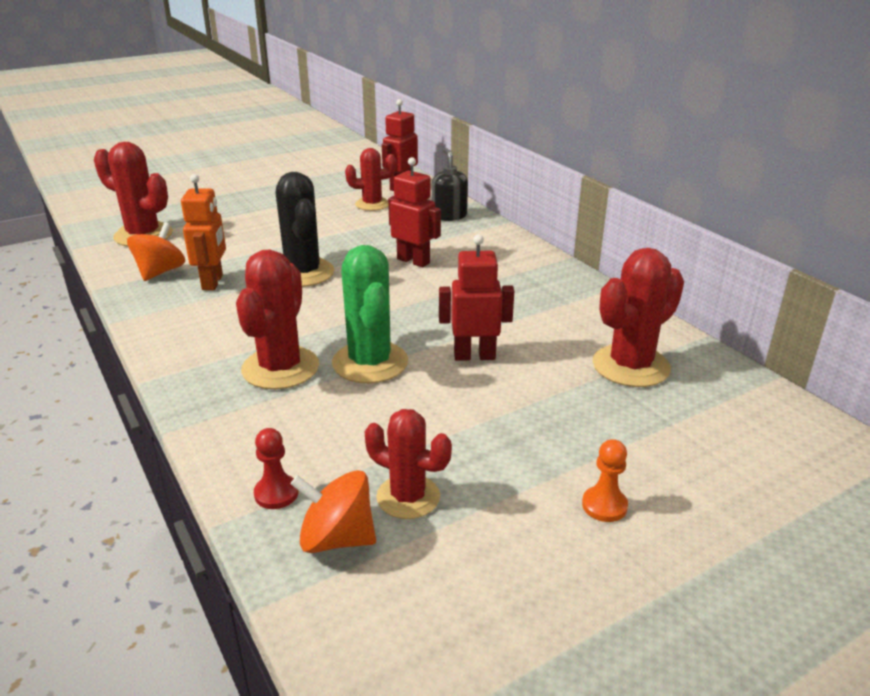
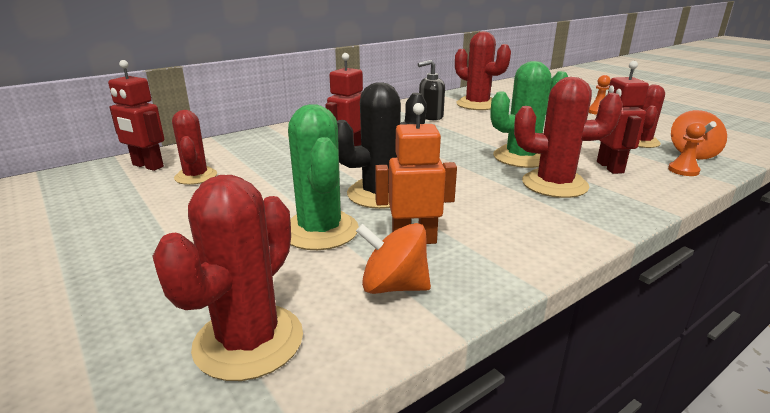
camera: 95 degrees left, 5 degrees down
red pawn [254,428,299,509] -> orange pawn [668,122,706,176]
black soap dispenser [432,148,468,221] -> black soap dispenser moved to [418,60,445,120]
red robot [439,234,514,361] -> red robot moved to [597,61,649,174]
none -> green cactus [288,104,359,250]

